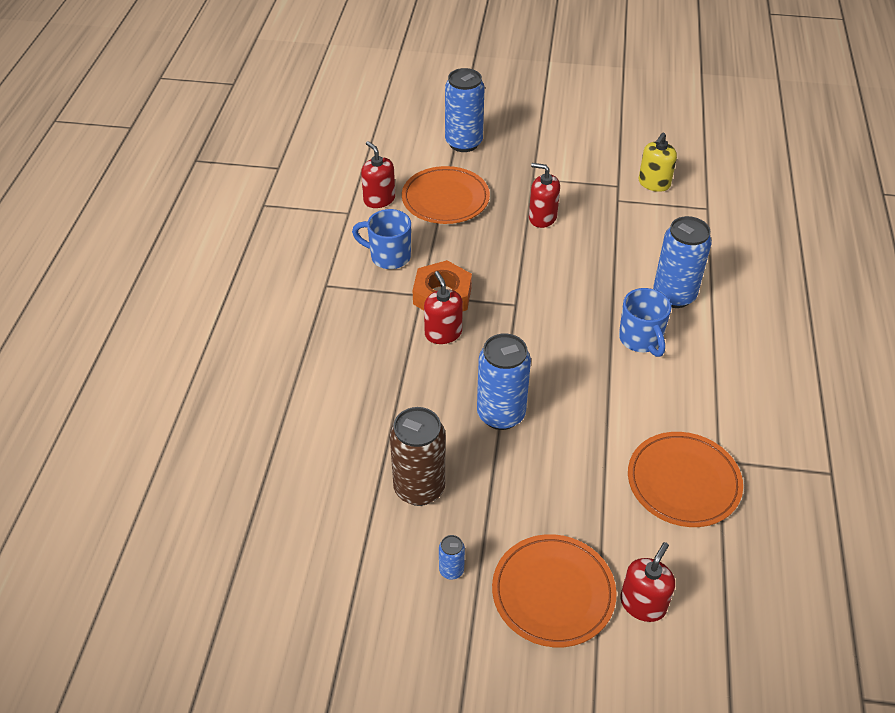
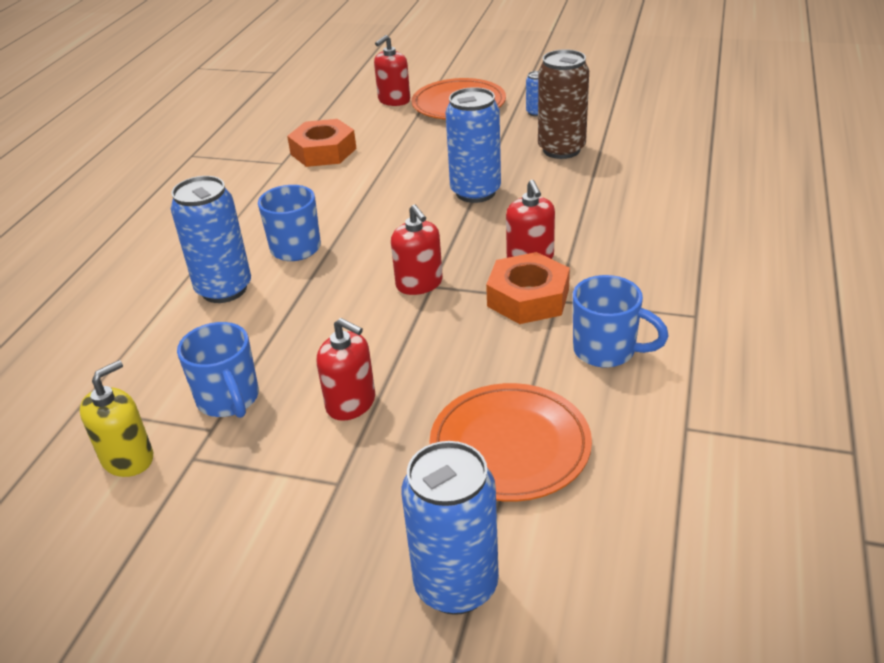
camera: 170 degrees left, 10 degrees down
red soap dispenser [361,141,395,208] -> red soap dispenser moved to [391,205,443,295]
orange plate [628,432,743,527] -> orange nut [287,119,357,167]
none -> blue mug [177,322,259,418]

